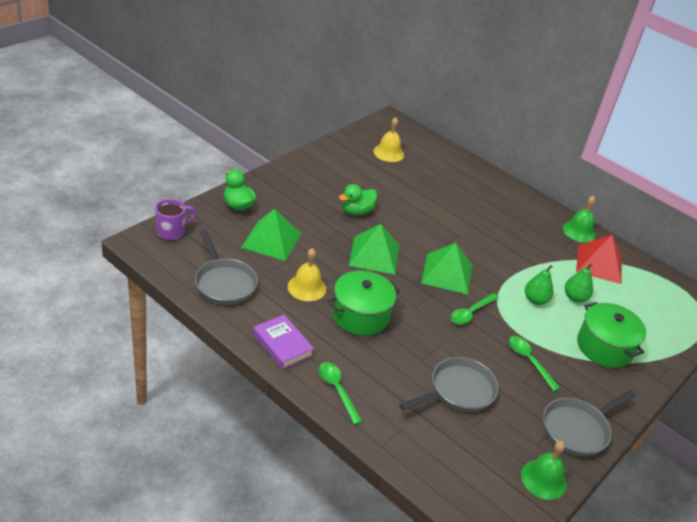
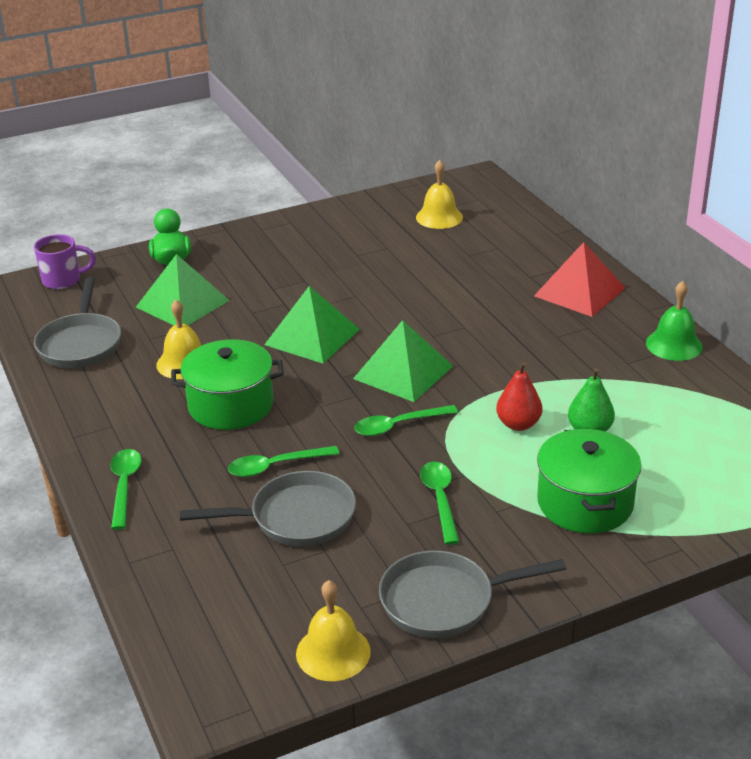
camera: 30 degrees right, 5 degrees down
purple book [253,315,314,370] -> none
green duck [339,184,377,215] -> none
green bell [521,441,567,500] -> yellow bell [296,580,371,681]
green pear [525,265,554,305] -> red pear [496,362,543,431]
red pyramid [576,235,622,284] -> red pyramid moved to [534,242,625,317]
none -> green spoon [228,446,339,477]

